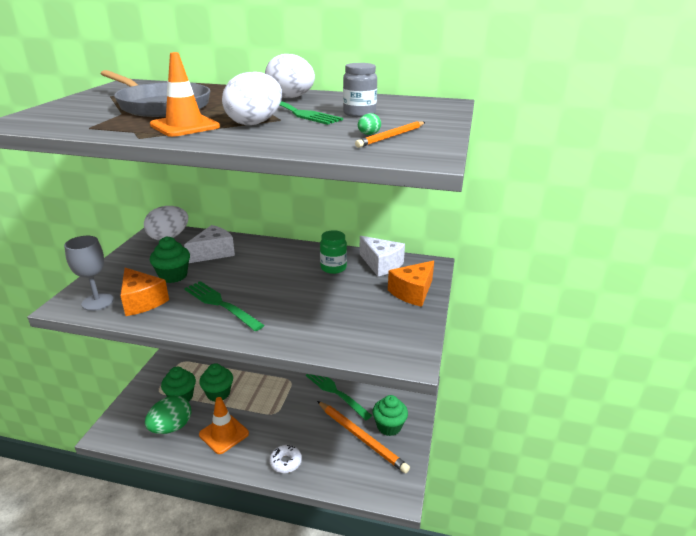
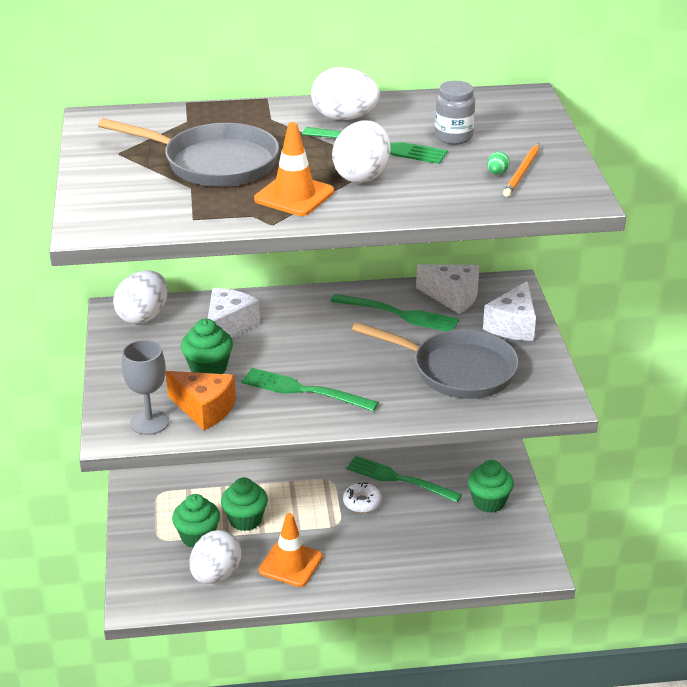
camera: 20 degrees left, 5 degrees up
green egg [145,395,191,434] -> white egg [190,530,241,584]
white donut [270,445,302,473] -> white donut moved to [343,482,382,513]
orange pencil [317,401,410,473] -> none
green jar [320,230,347,274] -> green fork [330,294,459,331]
orange cheese [388,261,434,307] -> white cheese [483,281,536,341]
none -> grey pan [352,322,519,399]

